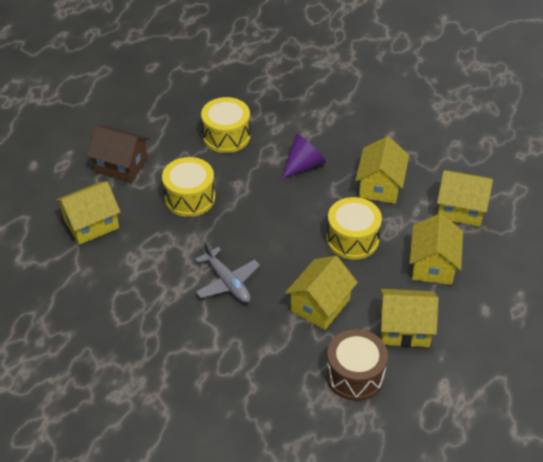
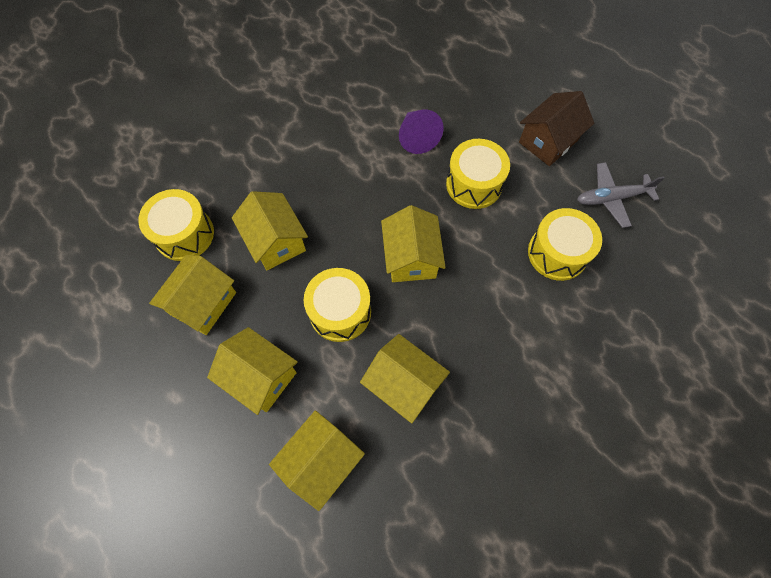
camera: 115 degrees right, 20 degrees up
yellow house [55,181,121,245] -> yellow house moved to [381,205,446,282]
grey plane [195,241,260,303] -> grey plane moved to [577,162,664,228]
purple cone [282,134,326,179] -> purple cone moved to [399,110,444,154]
brown drum [326,329,388,401] -> yellow drum [138,189,214,261]

